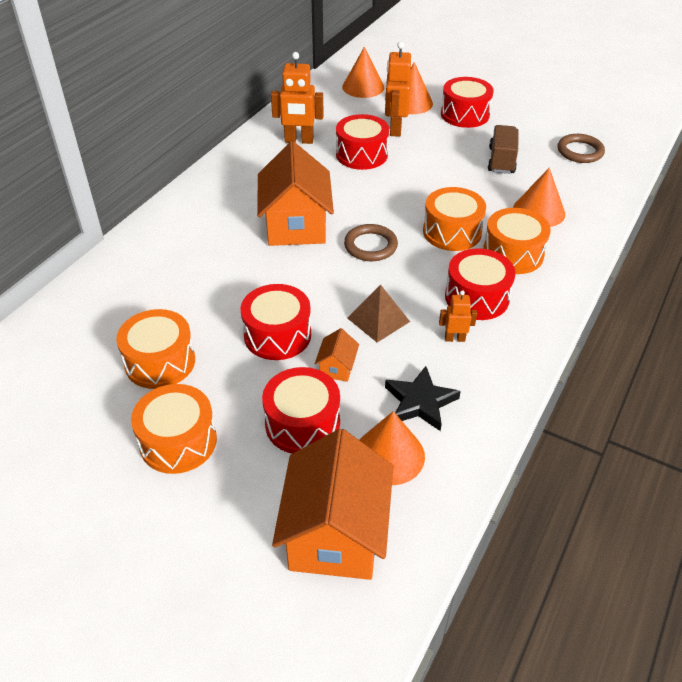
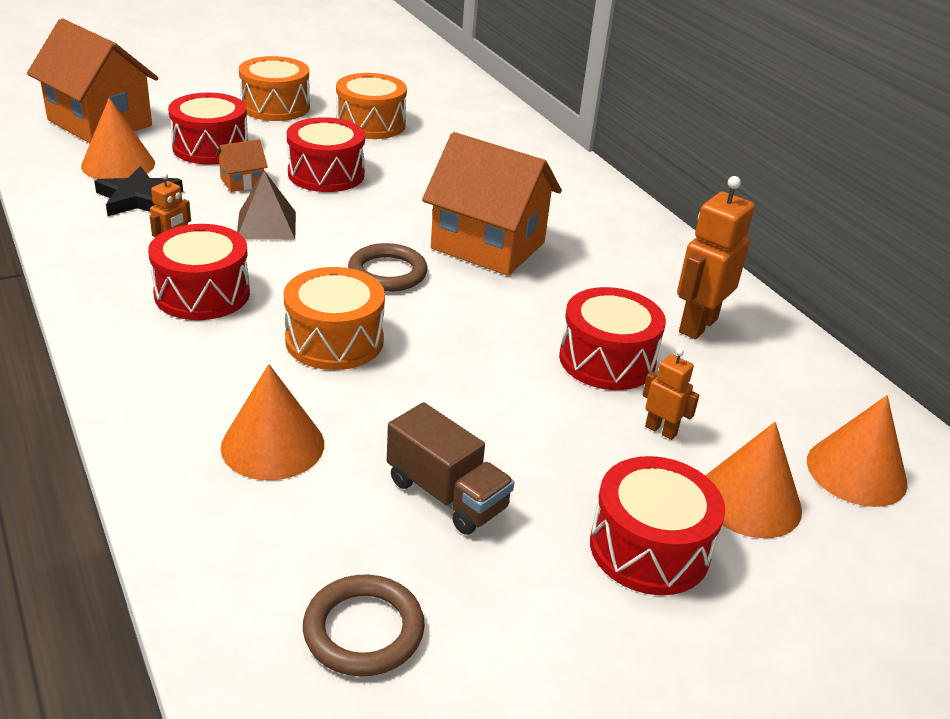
camera: 120 degrees right, 10 degrees down
orange house [315,328,359,382] -> orange house turned 75 degrees counterclockwise [215,139,268,192]
orange robot [385,41,411,137] -> orange robot [643,348,699,440], size x0.53
orange drum [483,208,551,274] -> none

